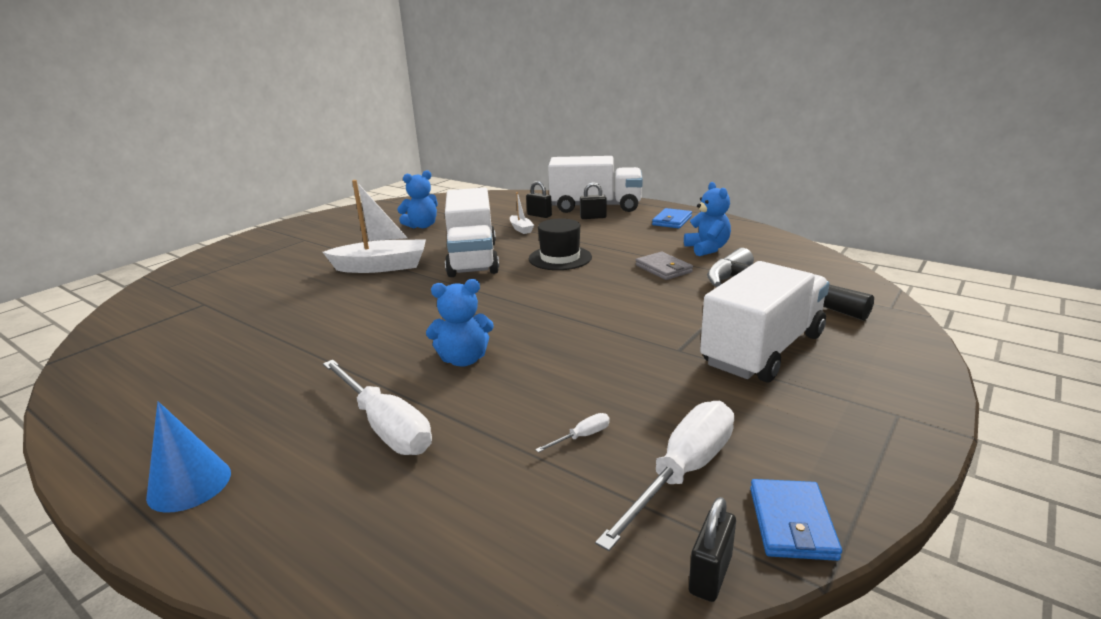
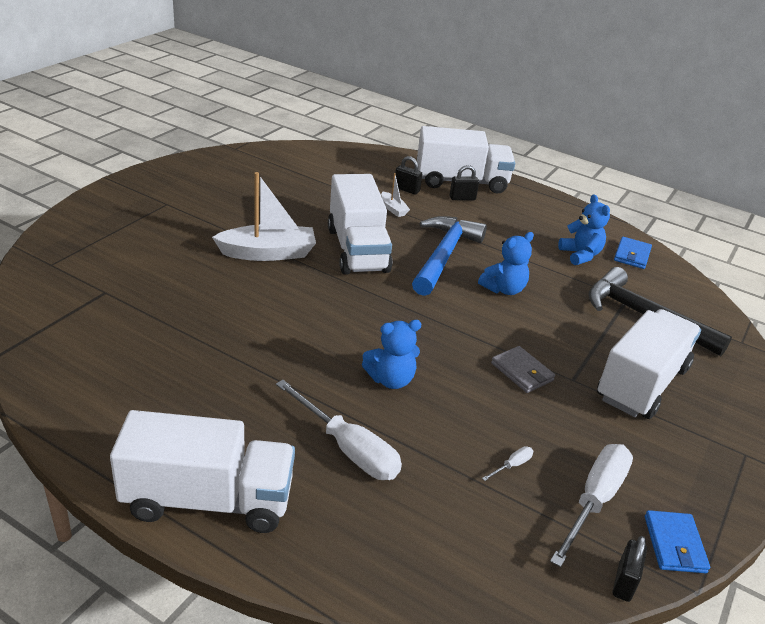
camera: 10 degrees left, 10 degrees up
blue cone [146,401,231,513] -> white truck [110,410,295,533]
blue teddy bear [397,170,438,229] -> blue teddy bear moved to [478,232,534,295]
black hat [529,218,592,270] -> blue hammer [412,216,487,296]
grey wallet [636,252,693,280] -> grey wallet moved to [491,346,555,393]
blue wallet [652,208,692,228] -> blue wallet moved to [614,237,652,269]

